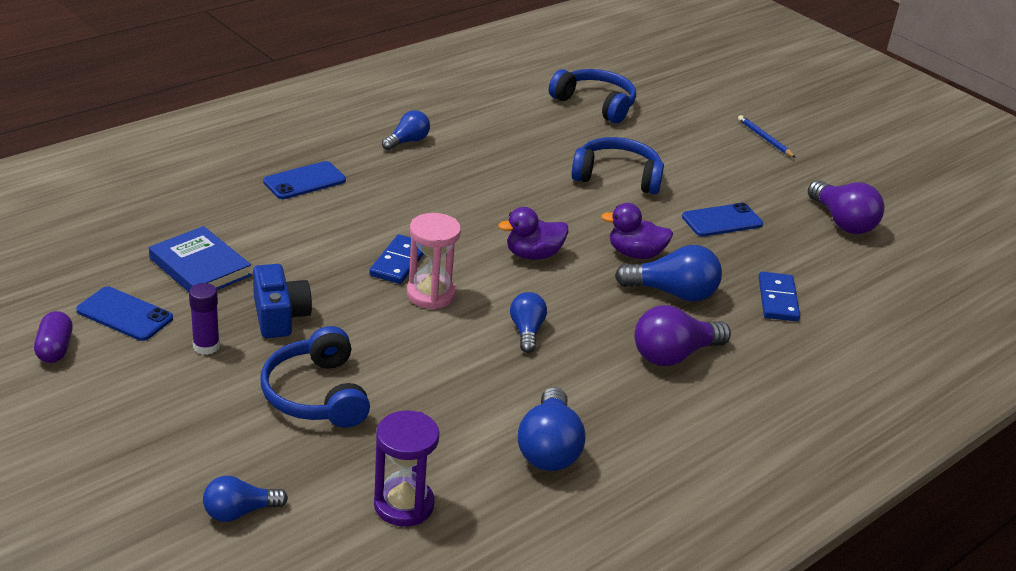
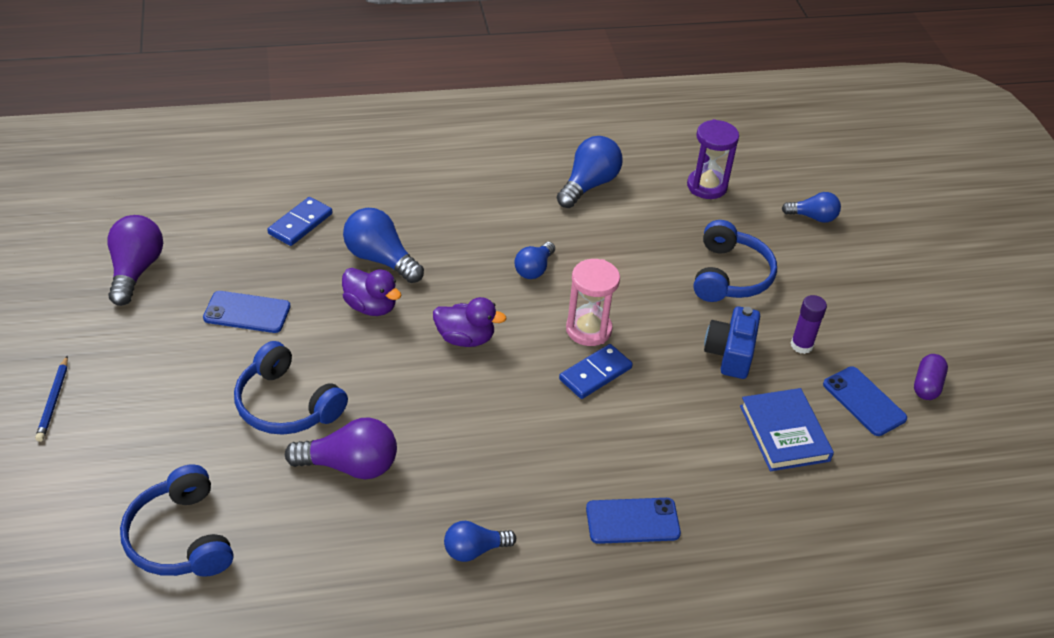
camera: 150 degrees left, 10 degrees up
purple light bulb [635,305,731,366] -> purple light bulb moved to [285,418,397,479]

